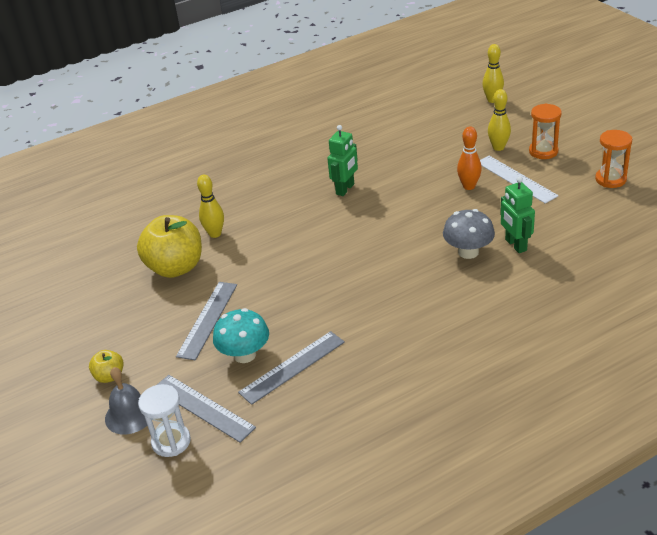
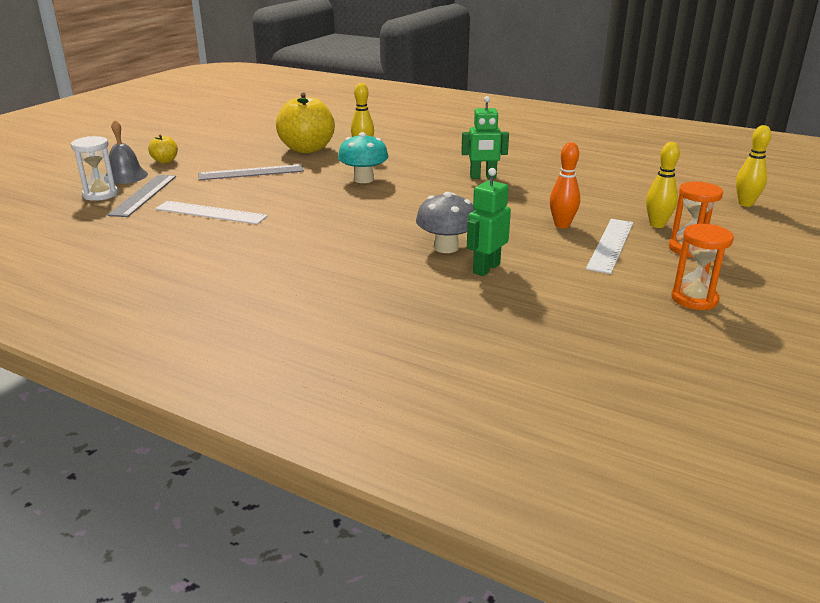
camera: 55 degrees right, 10 degrees down
turquoise mushroom [213,308,269,363] -> turquoise mushroom moved to [338,132,388,183]
grey ruler [238,331,345,405] -> white ruler [155,201,268,224]

